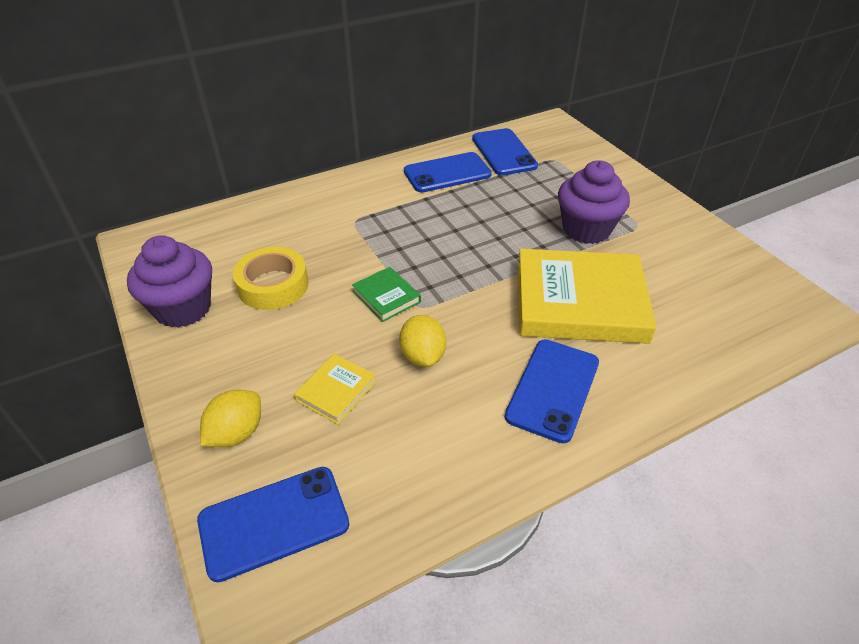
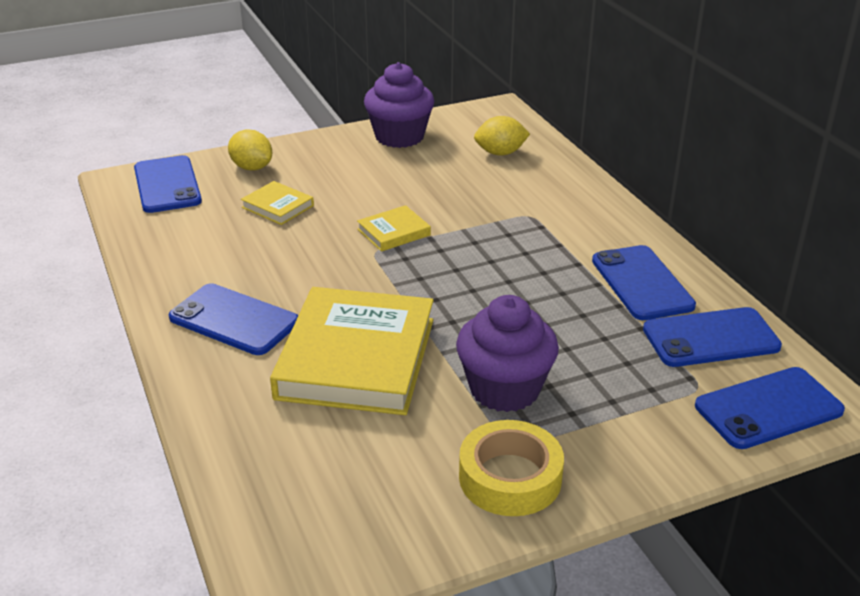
camera: 95 degrees right, 10 degrees down
yellow tape [233,247,309,310] -> yellow tape moved to [459,420,564,516]
green book [352,267,421,322] -> yellow book [357,205,431,252]
yellow lemon [399,315,446,367] -> yellow lemon moved to [474,116,530,156]
none -> blue phone [695,367,845,449]

